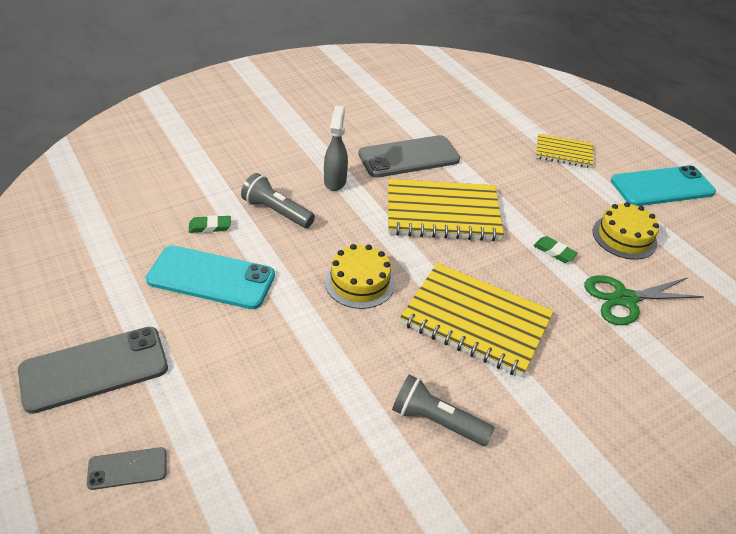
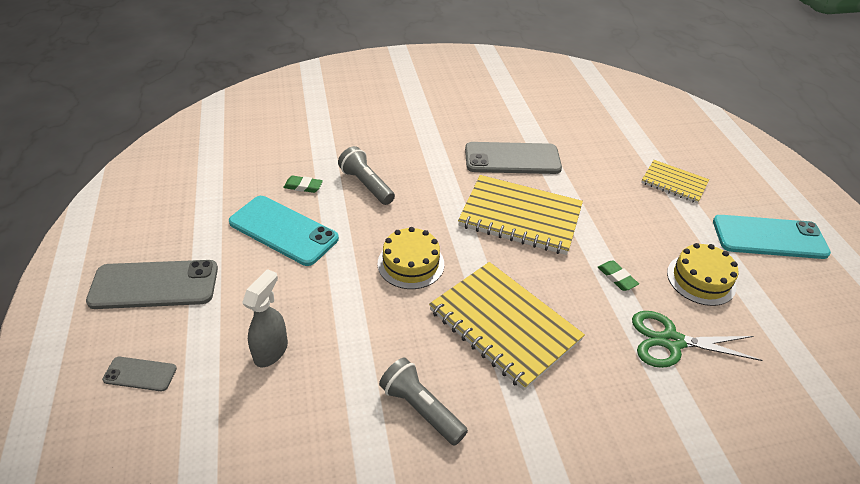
camera: 20 degrees right, 0 degrees up
grey spray bottle [324,105,348,191] -> grey spray bottle moved to [242,269,288,367]

